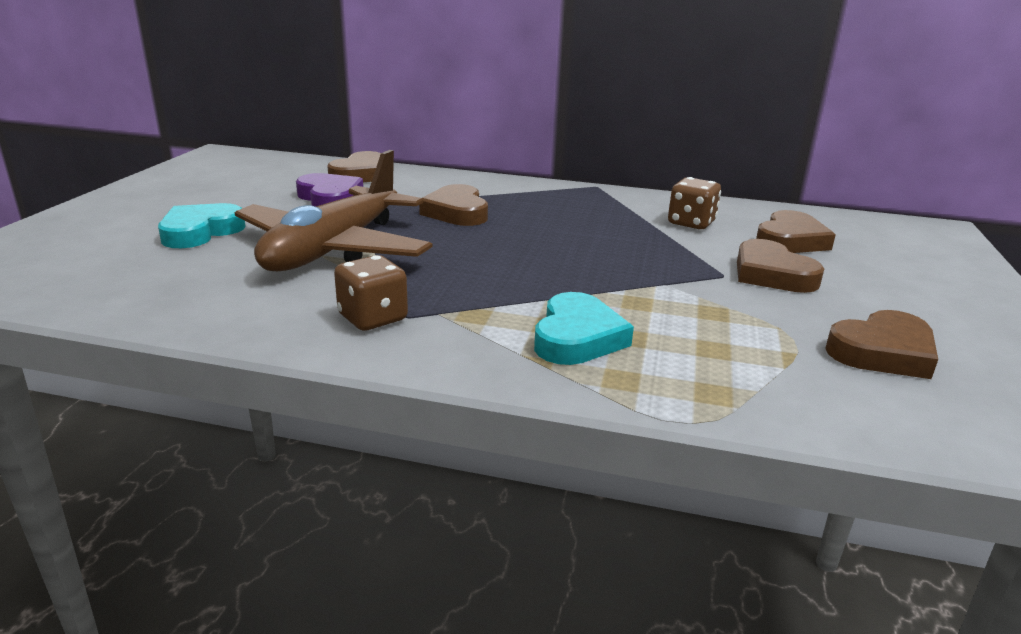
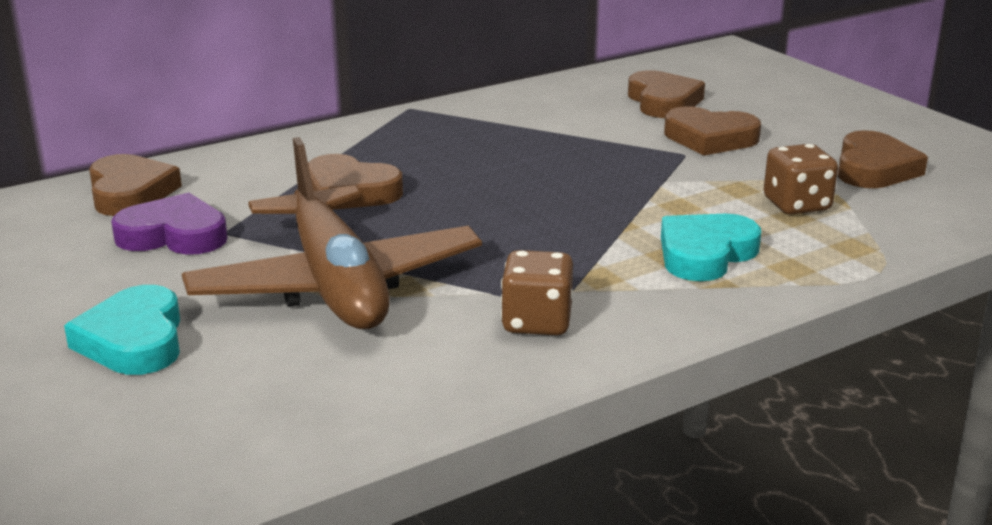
camera: 45 degrees left, 0 degrees up
turquoise heart [534,292,634,365] -> turquoise heart turned 105 degrees counterclockwise [661,214,761,281]
brown dice [668,177,721,229] -> brown dice moved to [764,144,838,214]

